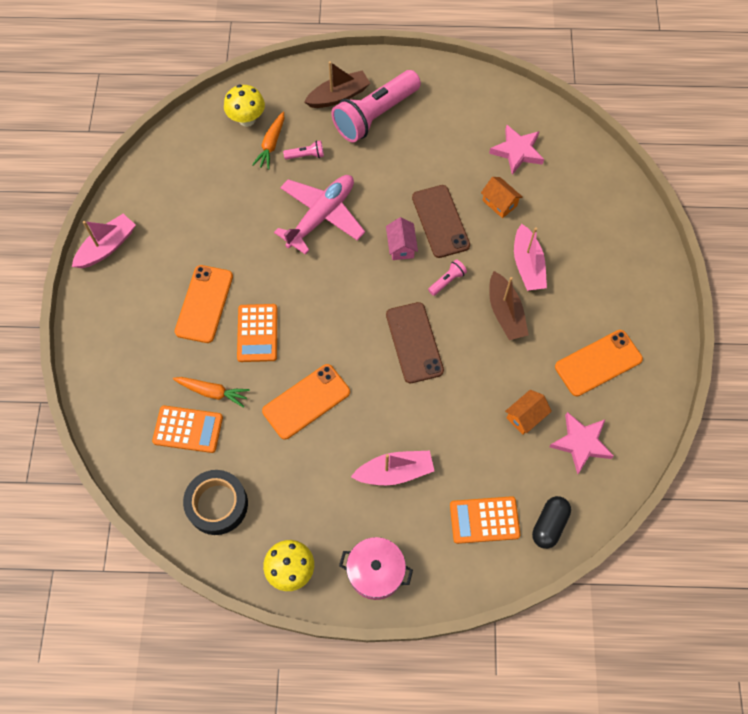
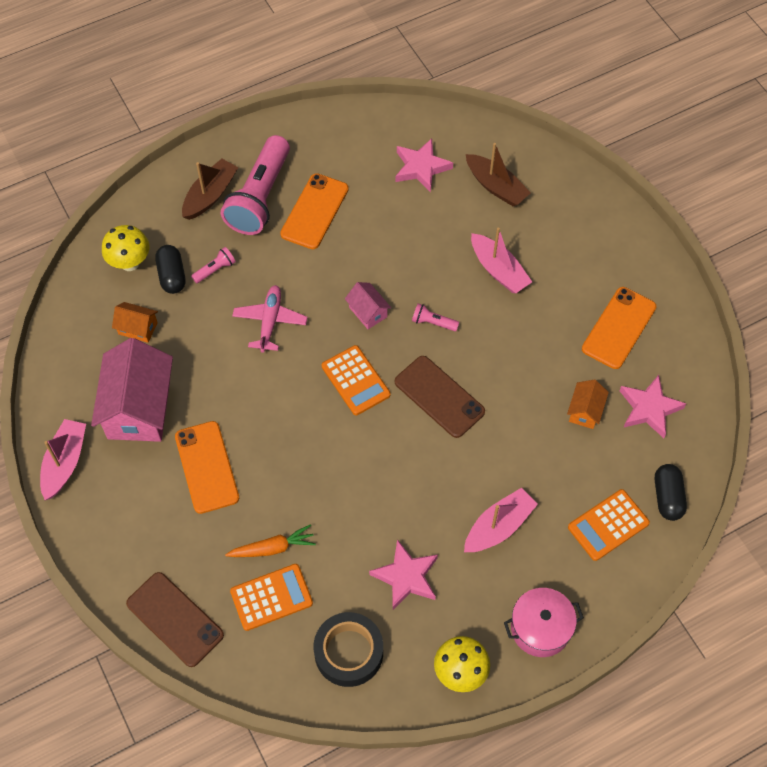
camera: 30 degrees left, 5 degrees down
orange calculator [237,304,277,362] -> orange calculator moved to [322,345,391,415]
orange carrot [252,112,284,170] -> black capsule [155,245,186,294]
orange phone [262,364,350,440] -> orange phone moved to [280,173,349,249]
pink plane [274,175,365,254] -> pink plane [232,285,307,353], size x0.66
brown phone [412,185,470,258] -> brown phone moved to [126,572,224,667]
pink flashlight [428,259,467,296] -> pink flashlight turned 90 degrees counterclockwise [412,303,459,331]
orange house [481,177,523,218] -> orange house moved to [112,302,158,343]
brown boat [489,271,529,340] -> brown boat moved to [466,143,531,206]
none -> pink house [91,338,173,442]
none -> pink star [369,539,438,610]

